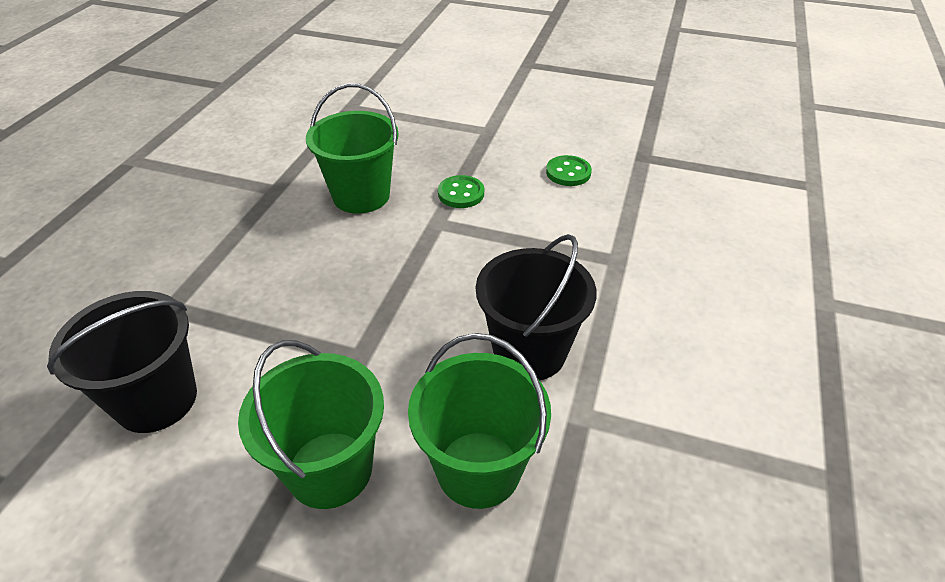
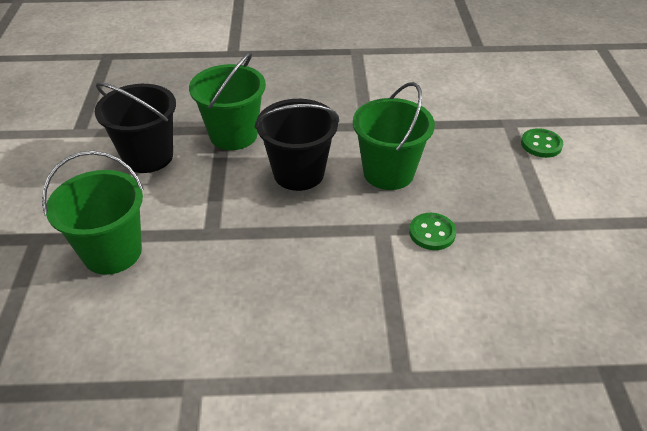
camera: 70 degrees right, 0 degrees up
green bucket [408,333,551,509] -> green bucket moved to [189,52,266,150]
black bucket [476,234,597,380] -> black bucket moved to [255,99,339,191]
green button [546,155,592,186] -> green button moved to [521,128,563,158]

